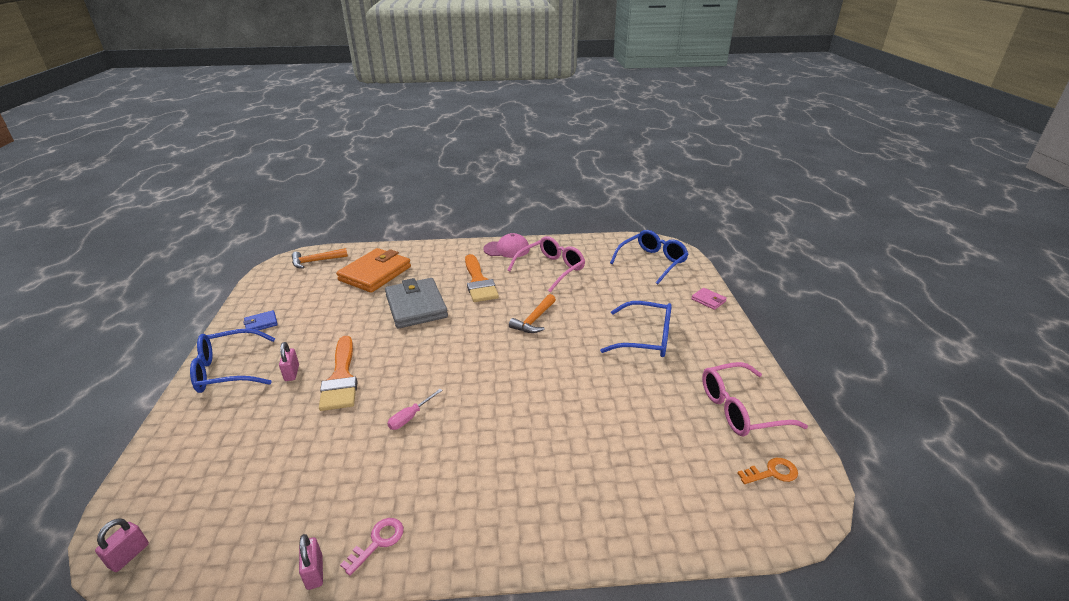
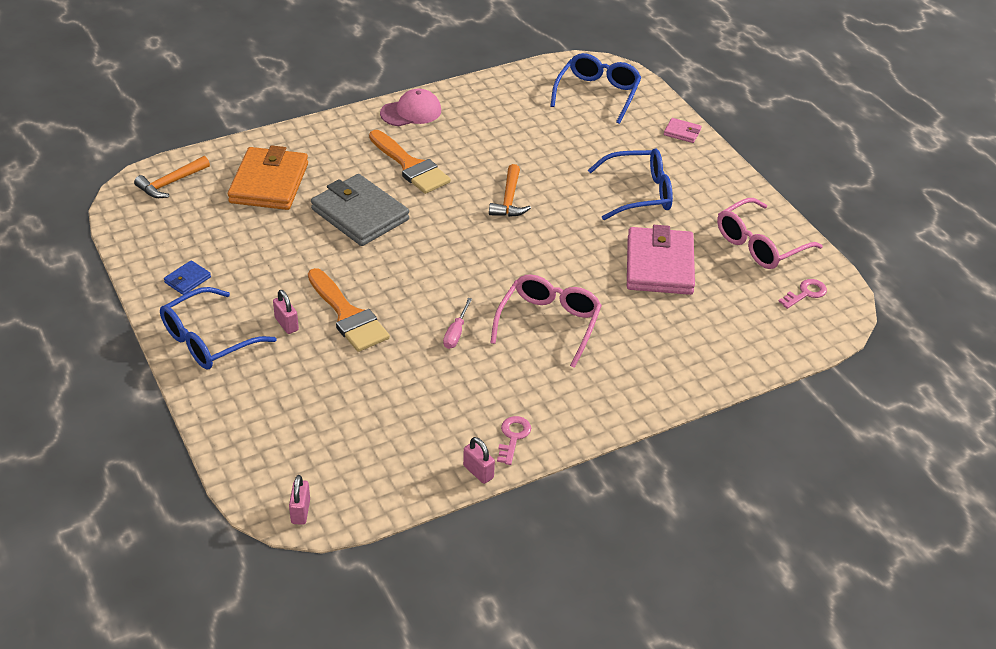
camera: 25 degrees left, 10 degrees up
pink glasses [508,236,585,293] -> pink glasses moved to [490,275,602,368]
orange key [737,458,798,484] -> pink key [778,279,827,309]
none -> pink wallet [627,225,695,295]

